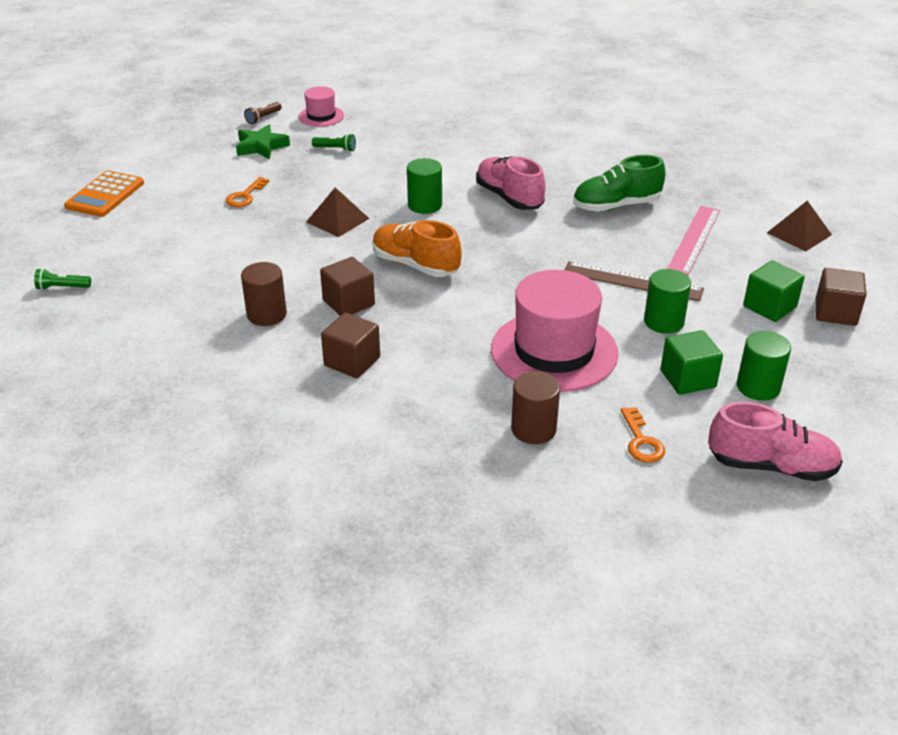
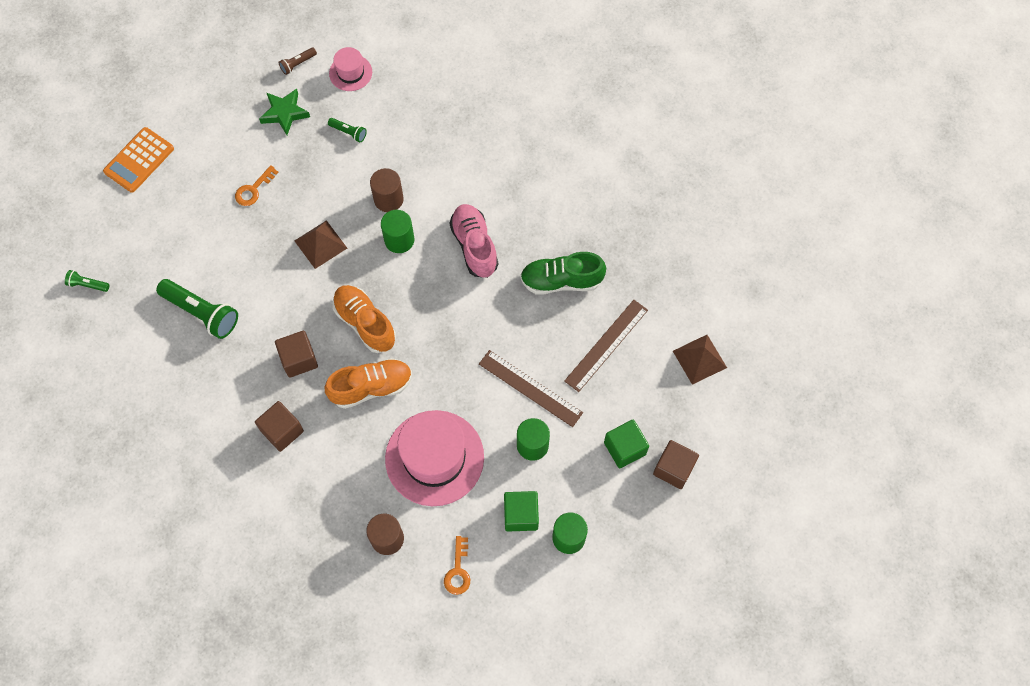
camera: 15 degrees right, 30 degrees up
brown cylinder [241,262,287,326] -> brown cylinder moved to [370,168,404,212]
pink ruler [667,206,720,276] -> brown ruler [564,300,648,392]
pink shoe [708,402,843,481] -> none
none -> green flashlight [156,279,238,339]
none -> orange shoe [325,358,412,409]

